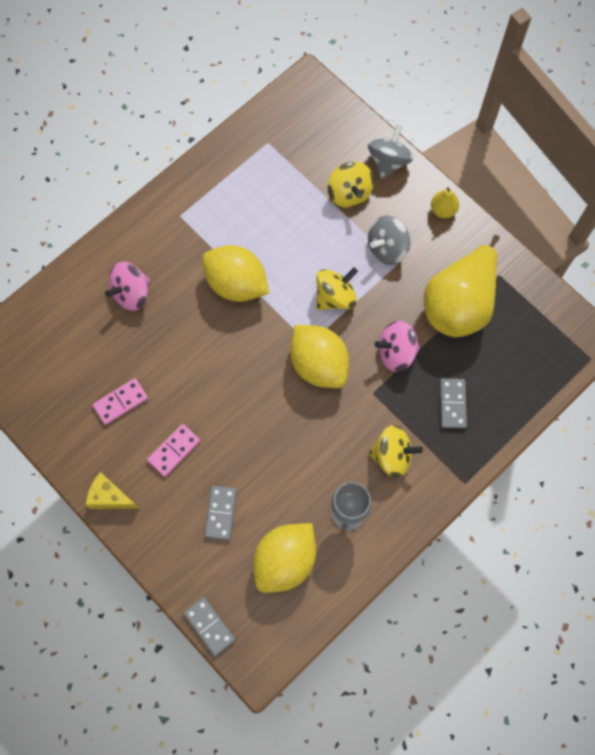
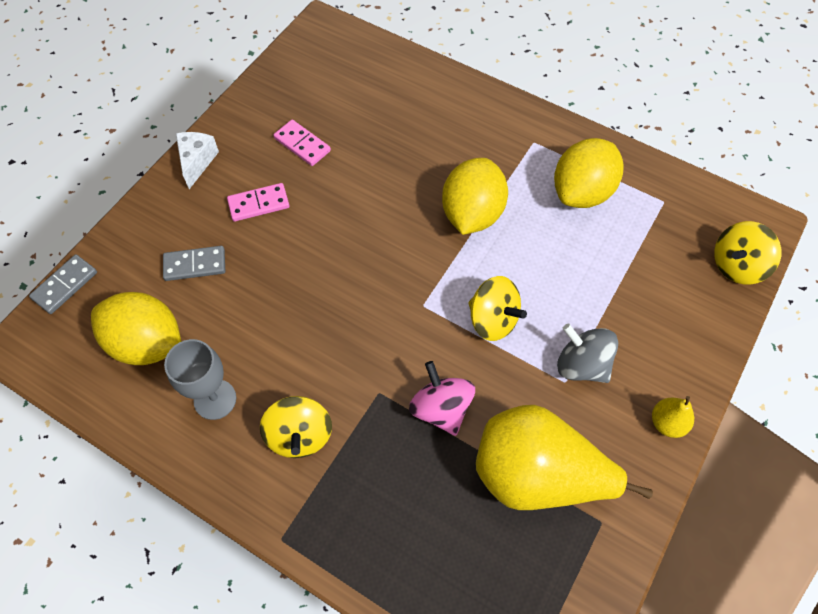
camera: 75 degrees right, 10 degrees down
yellow cheese [86,472,139,509] -> white cheese [176,132,219,189]
pink spinning top [105,262,150,311] -> none
pink domino [147,424,200,477] -> pink domino turned 45 degrees counterclockwise [227,183,290,222]
yellow lemon [290,325,349,388] -> yellow lemon moved to [554,138,623,208]
yellow spinning top [328,161,374,208] -> yellow spinning top moved to [714,221,781,285]
grey spinning top [368,124,414,180] -> none
grey domino [440,379,467,428] -> none

